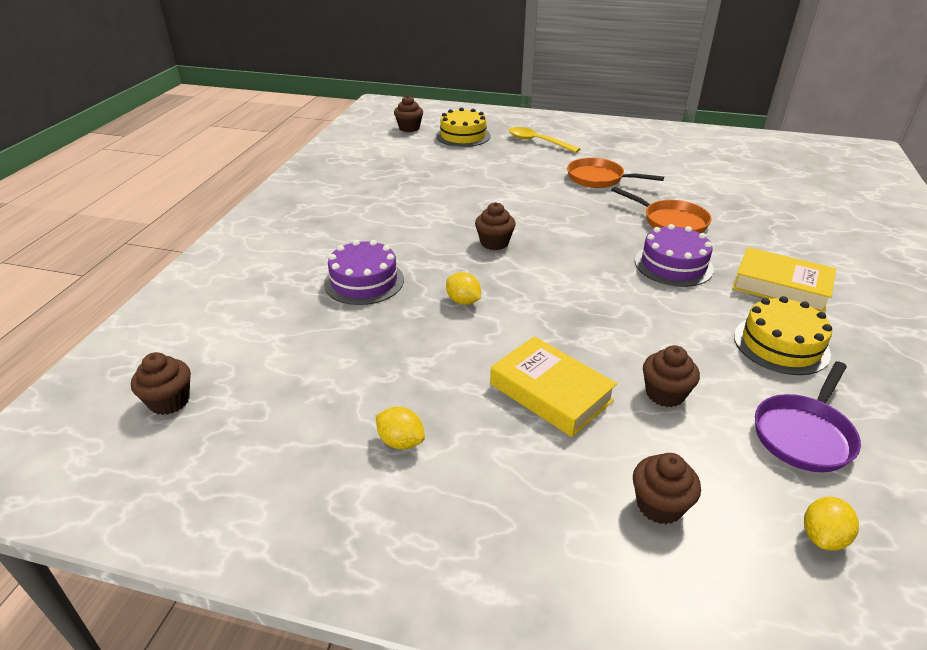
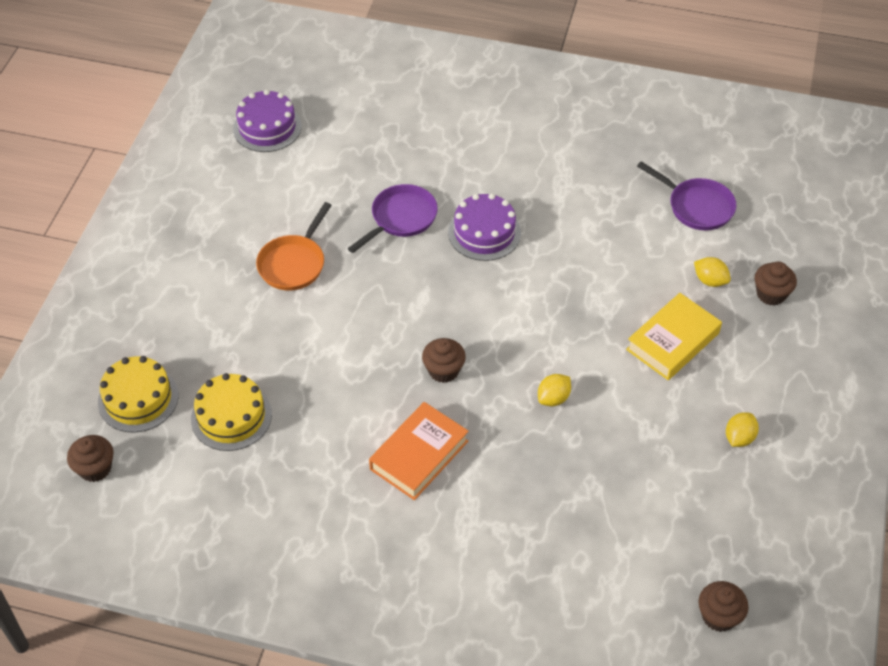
camera: 90 degrees left, 15 degrees up
purple cake [324,240,404,305] -> purple cake moved to [233,90,302,152]
yellow spoon [509,127,580,153] -> none
orange pan [611,187,711,233] -> purple pan [348,184,438,253]
brown cupcake [643,345,700,407] -> none
yellow book [732,247,836,313] -> none
yellow cake [734,296,832,375] -> yellow cake moved to [191,373,272,451]
yellow lemon [804,497,859,551] -> yellow lemon moved to [694,257,731,287]
none -> orange book [369,402,469,500]

